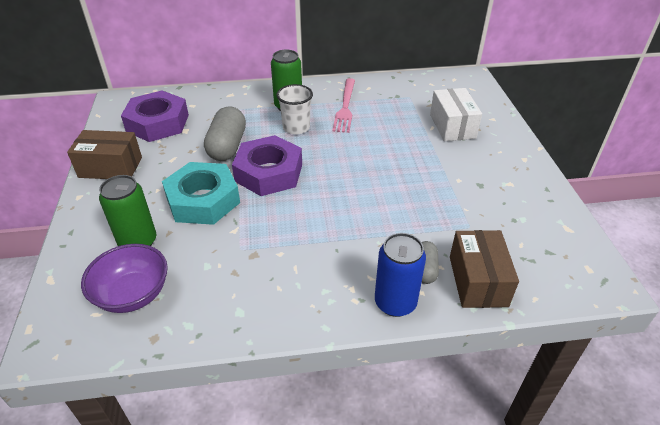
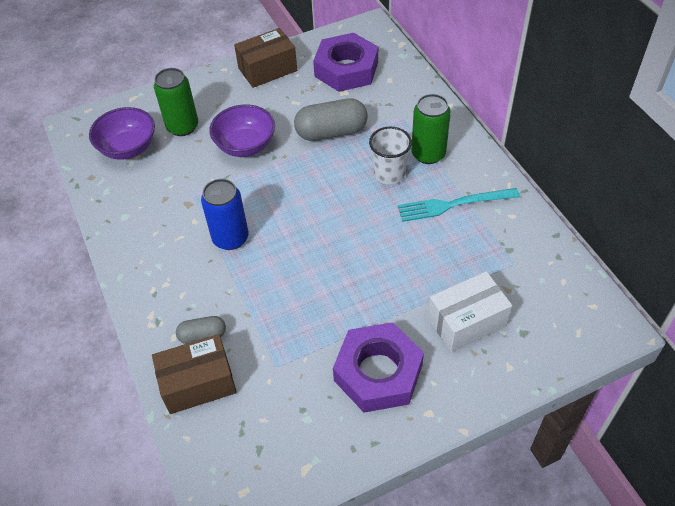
camera: 75 degrees right, 10 degrees up
brown box [67,130,142,179] -> brown box turned 75 degrees clockwise [234,28,297,88]
turquoise nut [162,162,240,225] -> purple bowl [209,104,275,157]
purple nut [232,135,302,196] -> purple nut moved to [333,322,424,413]
pink fork [332,78,355,133] -> turquoise fork [398,188,520,222]
blue can [375,233,426,317] -> blue can moved to [201,179,249,250]

